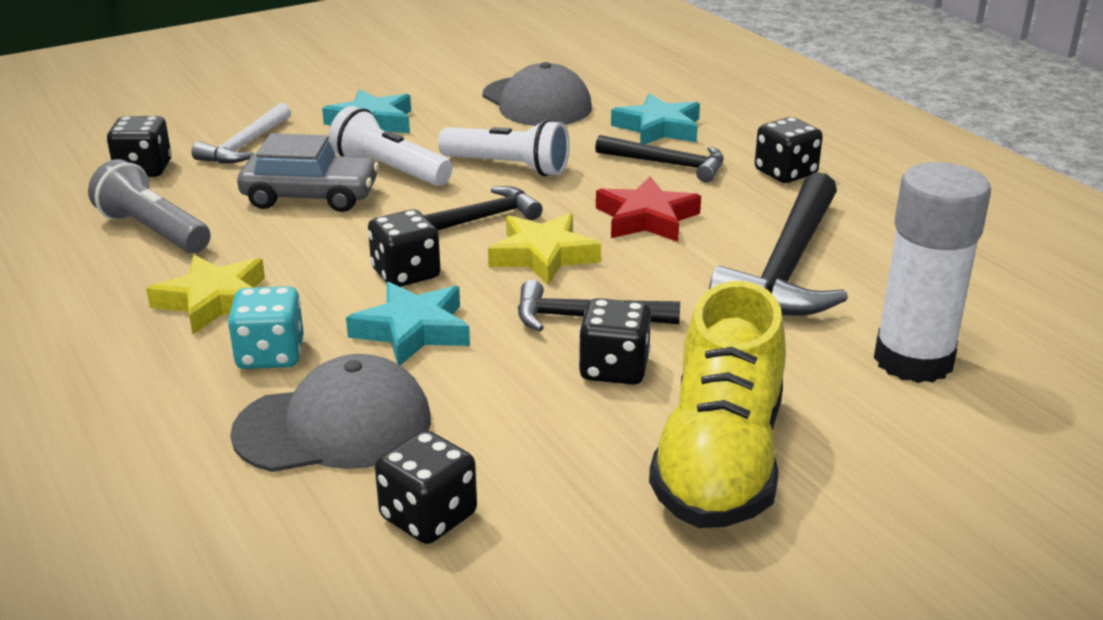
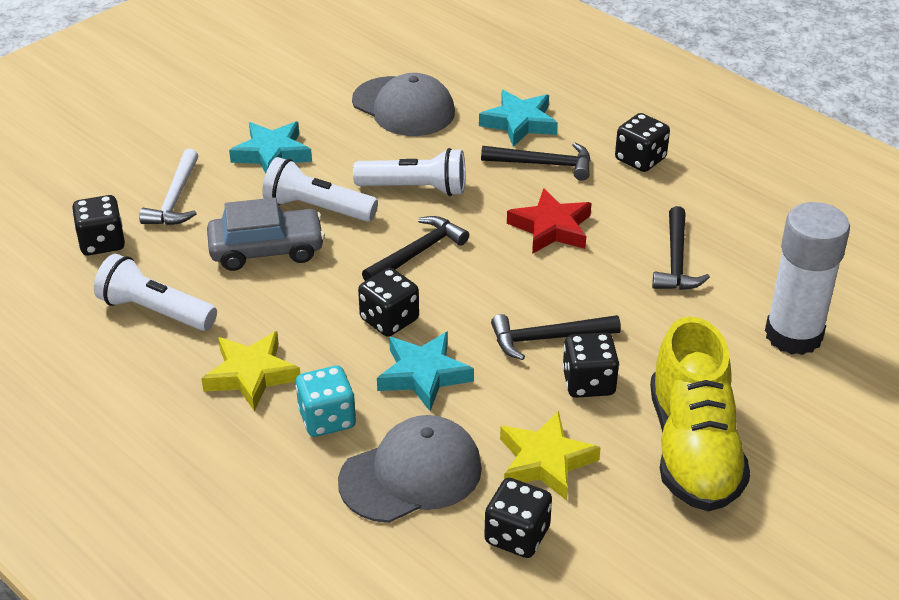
camera: 15 degrees left, 10 degrees up
grey flashlight [88,159,211,253] -> white flashlight [94,254,217,331]
yellow star [488,213,601,285] -> yellow star moved to [500,411,601,501]
black hammer [709,172,848,316] -> black hammer [652,206,710,290], size x0.58

